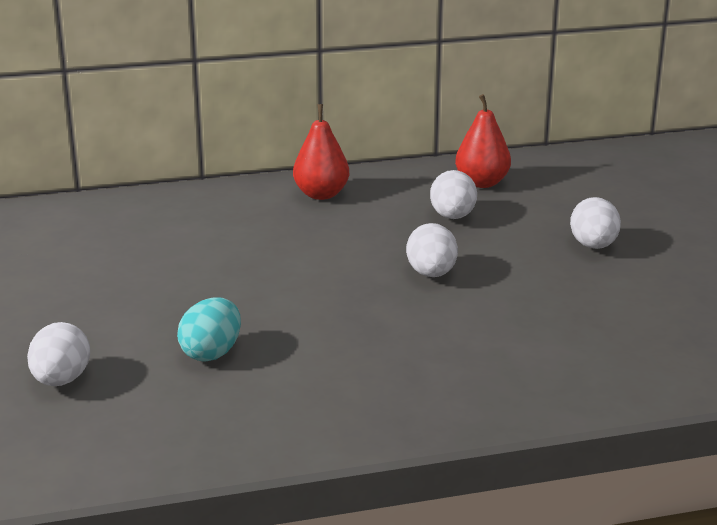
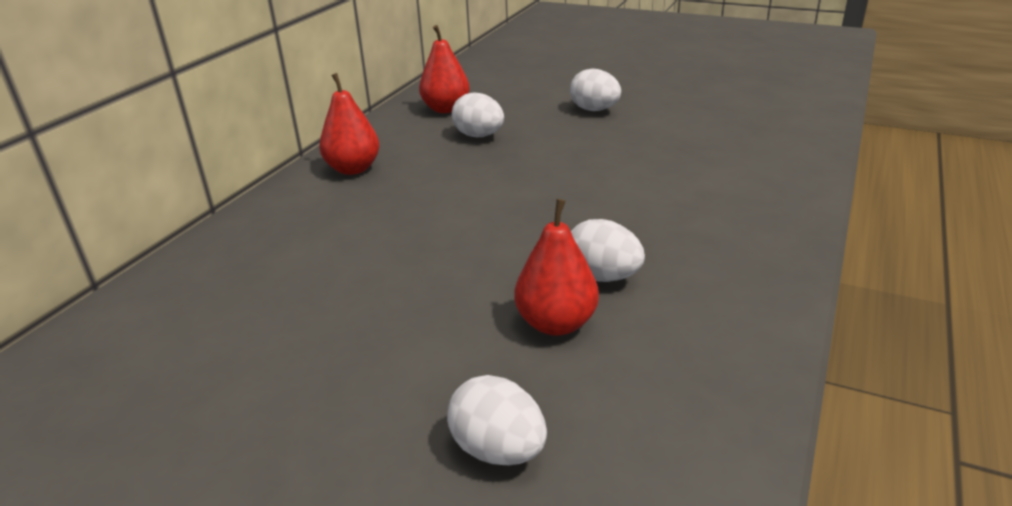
camera: 50 degrees left, 5 degrees up
turquoise egg [177,297,241,362] -> red pear [514,199,599,336]
white egg [406,223,458,277] -> white egg moved to [571,219,645,282]

